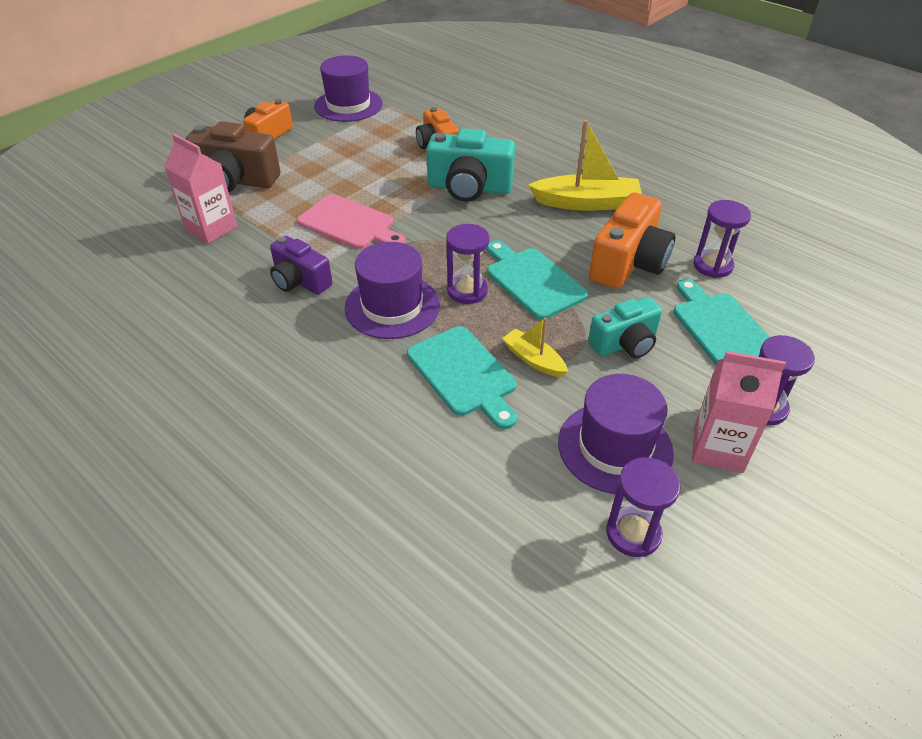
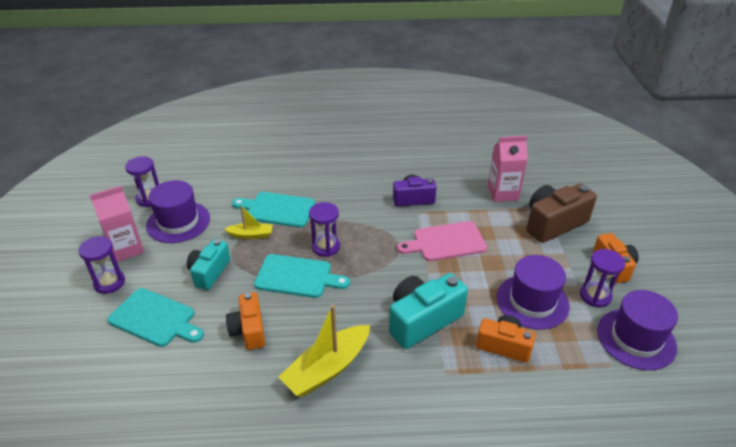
camera: 135 degrees right, 5 degrees down
purple hat [344,242,440,339] -> purple hat moved to [497,255,570,330]
orange camera [589,192,675,289] -> orange camera [226,292,265,350], size x0.65
purple hourglass [693,200,751,278] -> purple hourglass moved to [580,249,625,307]

